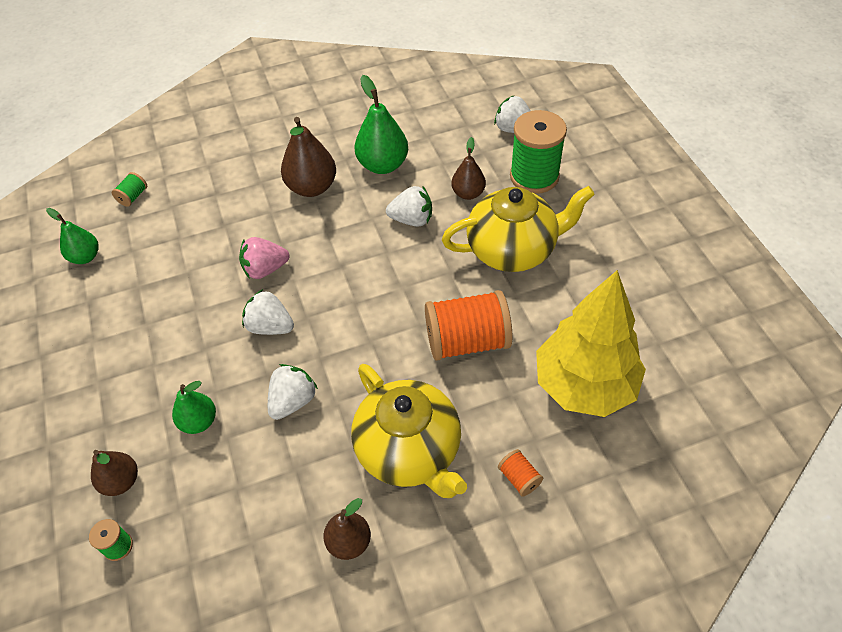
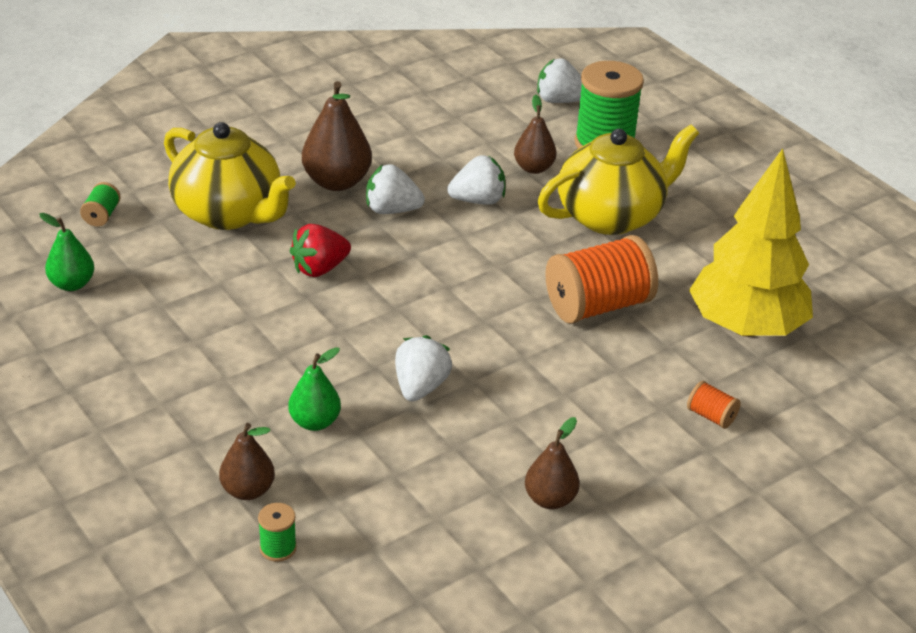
camera: 20 degrees left, 15 degrees down
pink strawberry [239,237,289,279] -> red strawberry [290,224,351,277]
white strawberry [242,289,294,335] -> white strawberry moved to [366,164,425,214]
yellow teapot [351,364,467,498] -> yellow teapot moved to [164,122,296,230]
green pear [355,75,408,174] -> none

